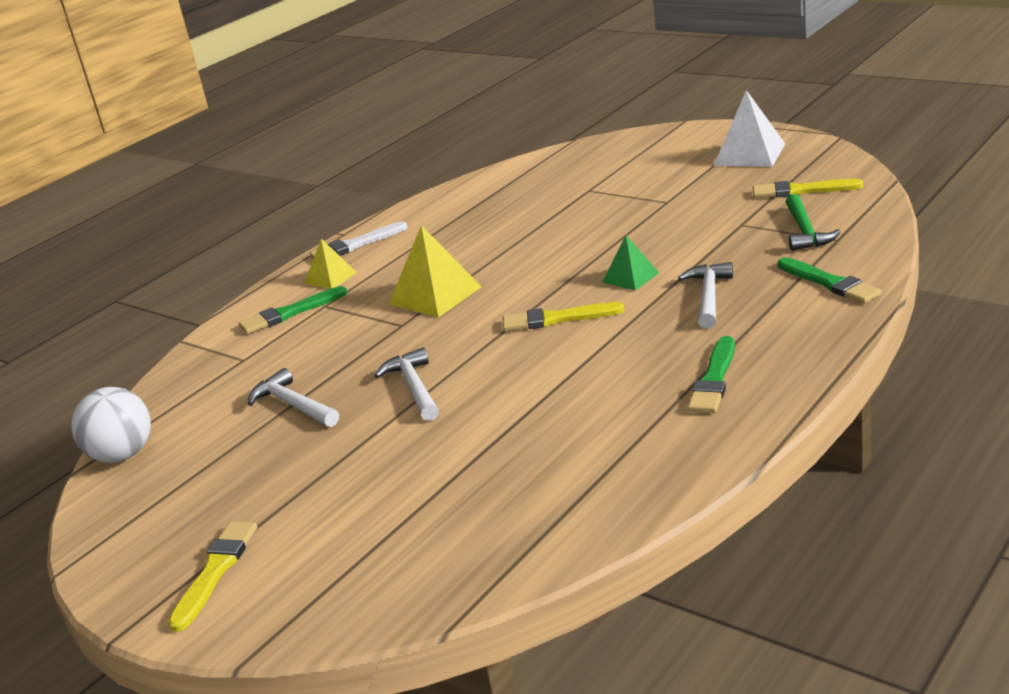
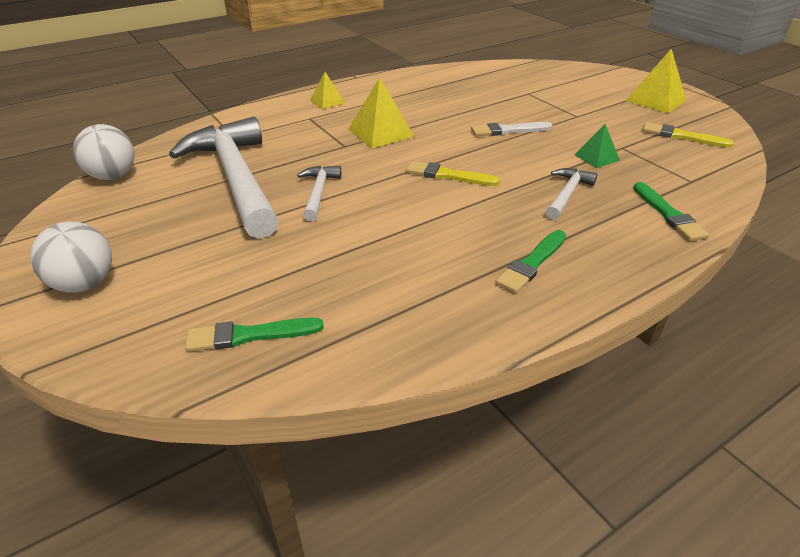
camera: 15 degrees right, 10 degrees up
yellow brush [168,521,257,632] -> white ball [30,222,112,293]
green brush [239,286,347,334] -> green brush moved to [185,317,324,352]
white hammer [248,368,339,427] -> white hammer [169,117,279,238], size x2.29
white brush [310,221,408,259] -> white brush moved to [471,122,552,136]
green pyramid [602,235,659,291] -> green pyramid moved to [575,124,620,168]
white pyramid [714,90,785,167] -> yellow pyramid [626,49,686,113]
green hammer [786,194,841,251] -> none

